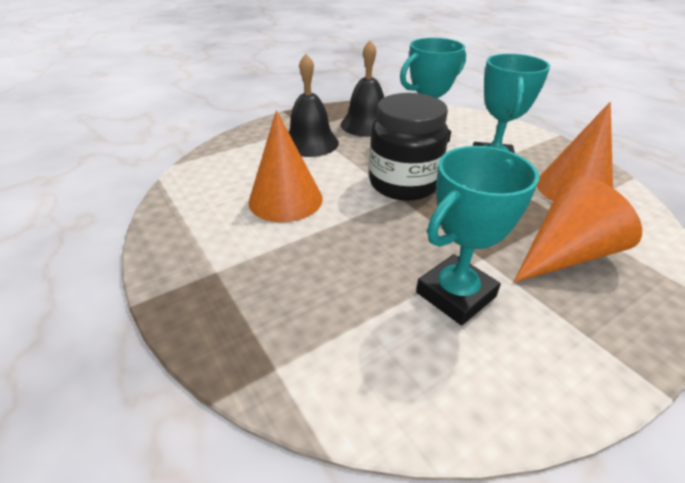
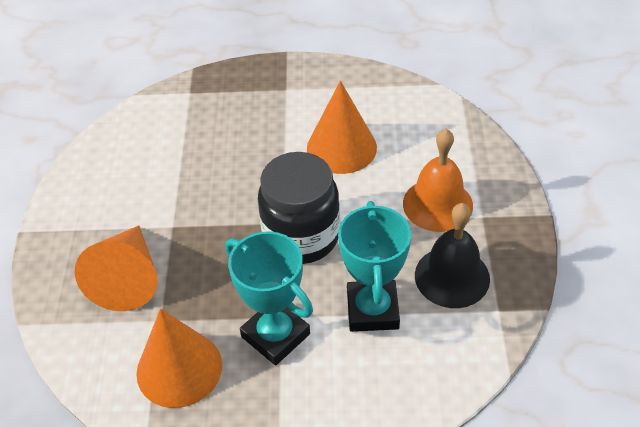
camera: 125 degrees right, 10 degrees up
black bell [289,54,339,157] -> orange bell [403,129,473,232]
turquoise trophy [416,146,539,325] -> none

